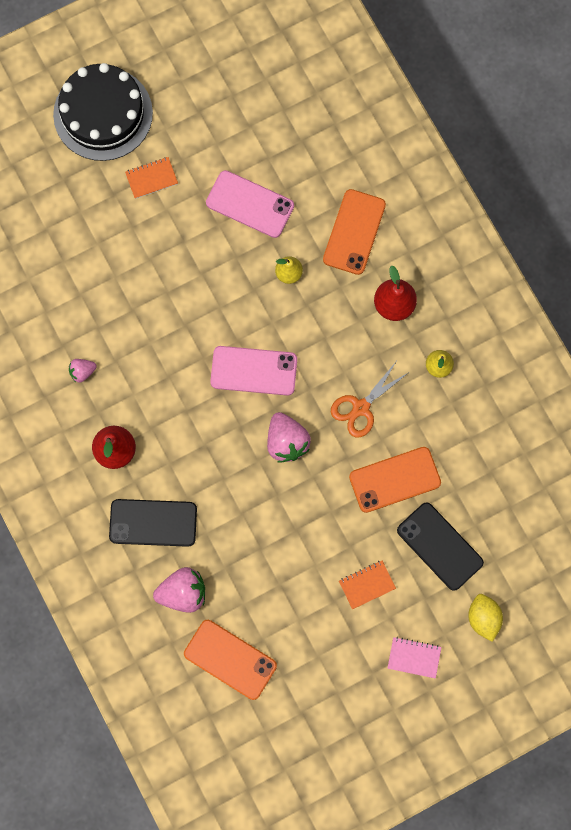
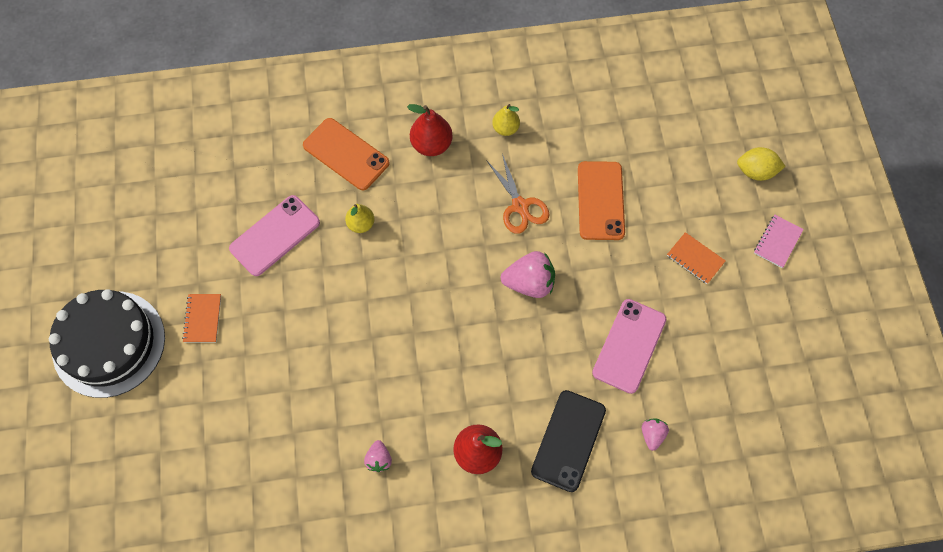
camera: 70 degrees left, 10 degrees down
pink strawberry [153,567,205,613] -> pink strawberry [642,418,669,451], size x0.55
orange phone [184,620,277,700] -> none
pink phone [210,346,297,396] -> pink phone moved to [592,299,666,394]
orange notebook [339,561,396,609] -> orange notebook turned 45 degrees counterclockwise [667,232,726,284]
black phone [397,502,484,591] -> none

